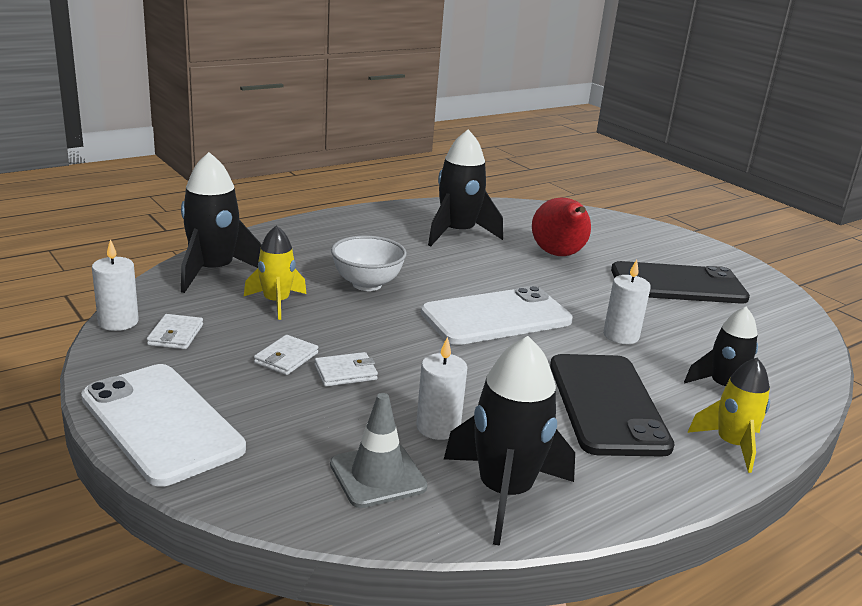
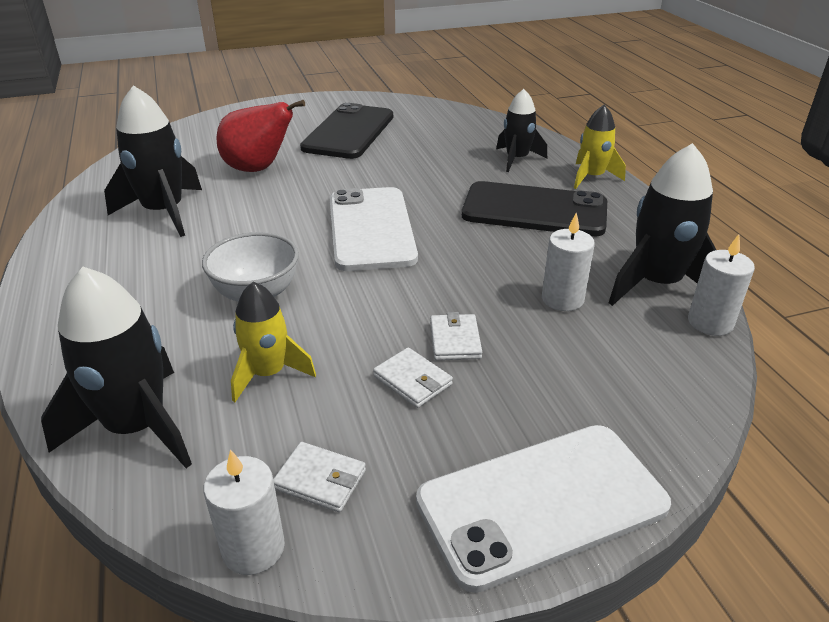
camera: 70 degrees left, 10 degrees up
grey traffic cone [330,393,428,508] -> none
white candle [603,260,651,344] -> white candle moved to [688,234,755,336]

